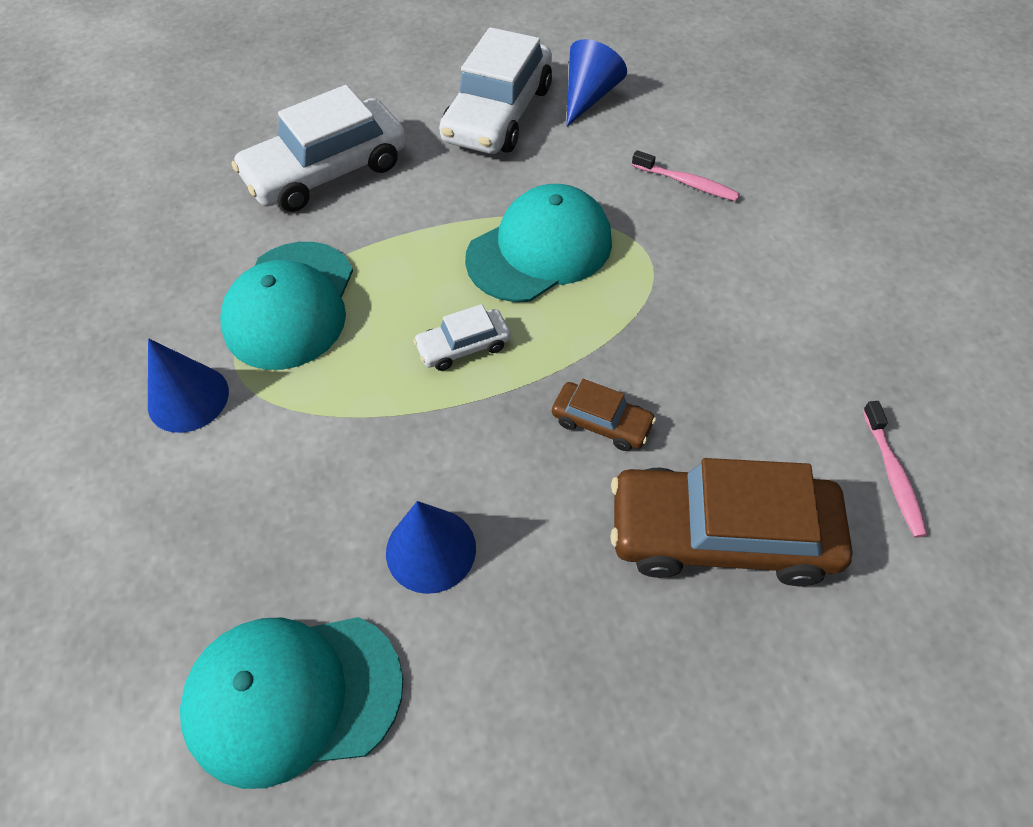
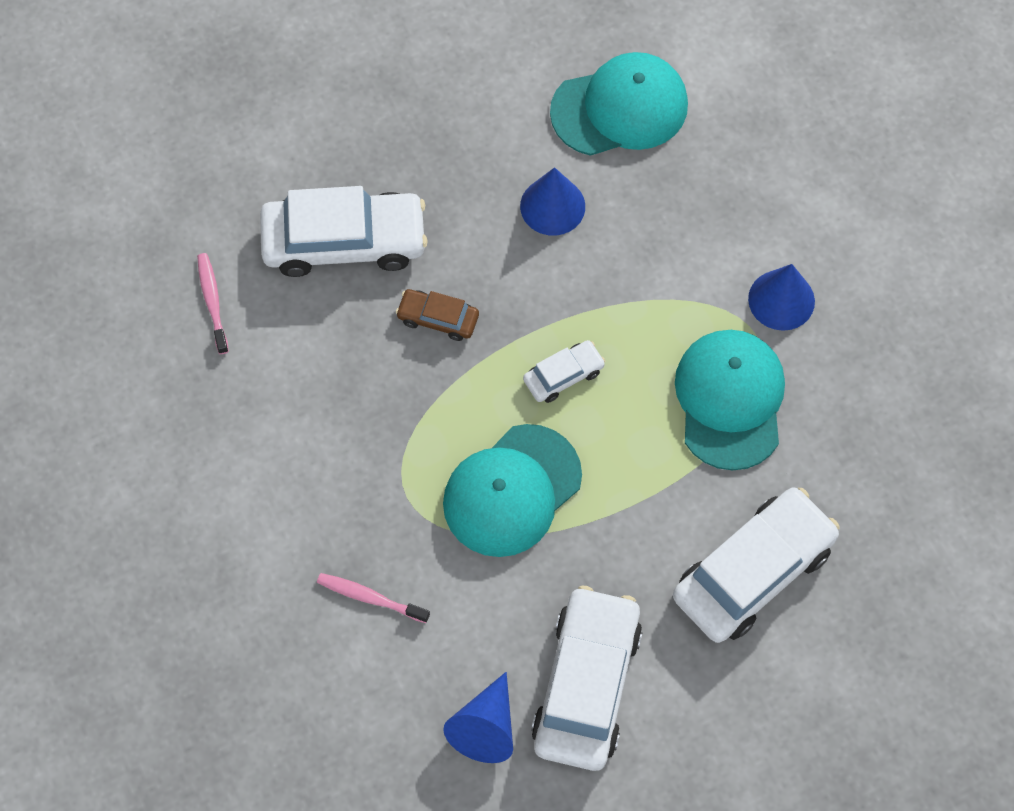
camera: 170 degrees right, 10 degrees up
brown car [610,458,853,587] -> white car [260,186,428,277]

